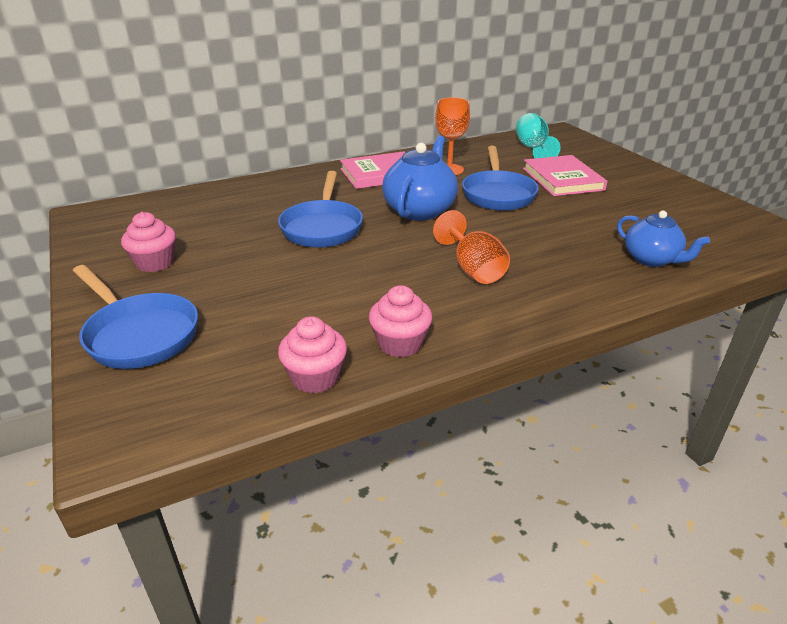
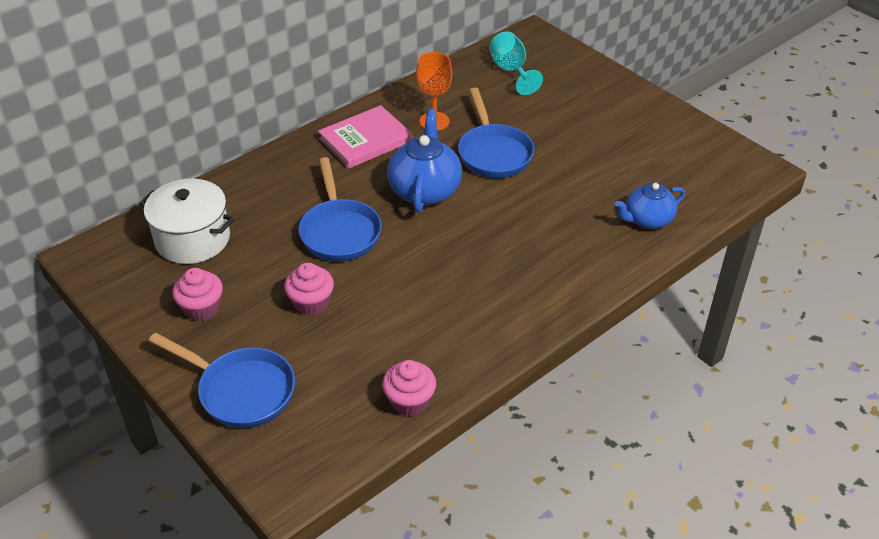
camera: 15 degrees left, 10 degrees up
pink cupcake [369,285,432,358] -> pink cupcake moved to [284,263,334,316]
orange goblet [433,210,510,284] -> none
pink book [523,155,607,196] -> none
blue teapot [617,211,710,267] -> blue teapot turned 120 degrees clockwise [615,183,685,229]
none -> white pot [139,179,234,264]

